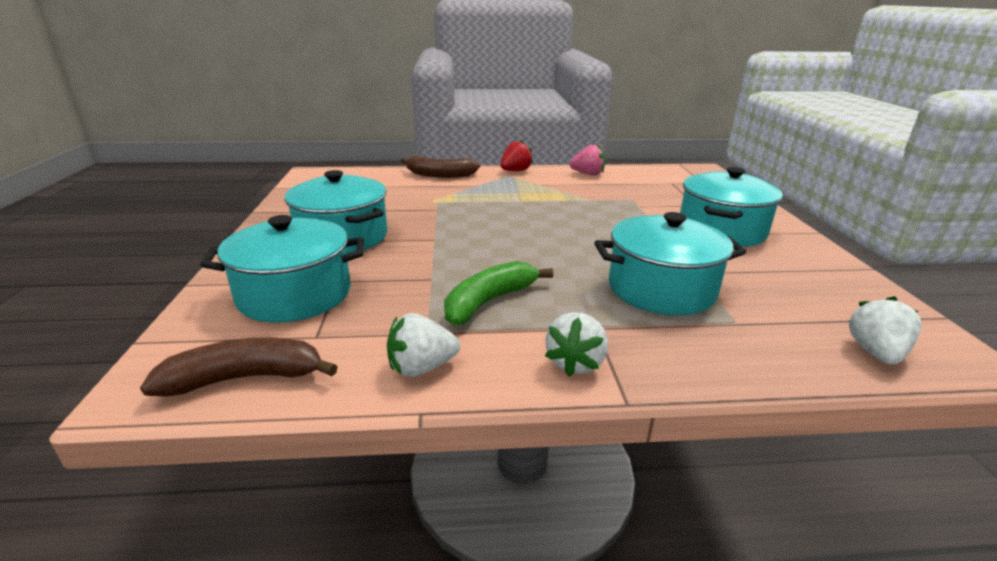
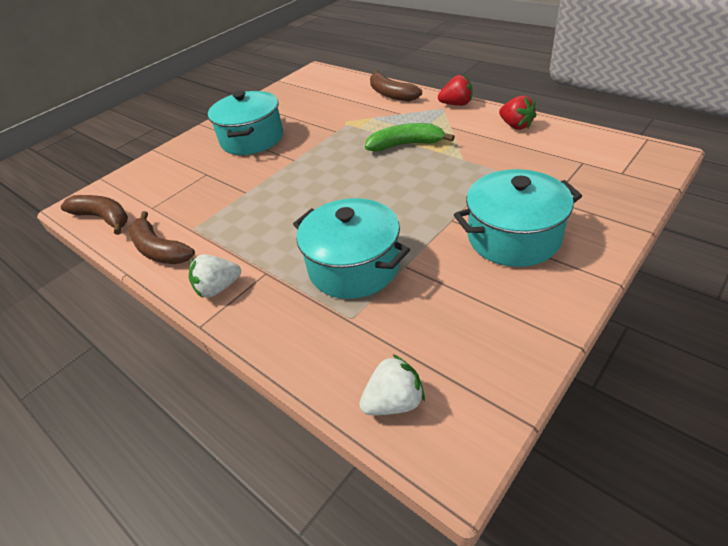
camera: 50 degrees right, 15 degrees up
turquoise pot [200,215,364,323] -> none
white strawberry [387,313,460,377] -> brown banana [129,211,195,264]
green banana [444,261,553,326] -> green banana moved to [365,123,455,152]
pink strawberry [570,144,605,175] -> red strawberry [499,95,537,130]

